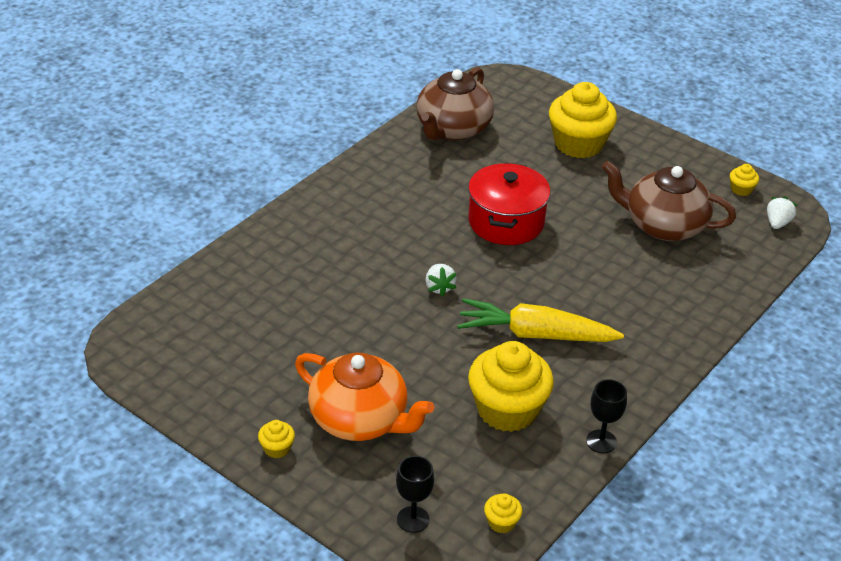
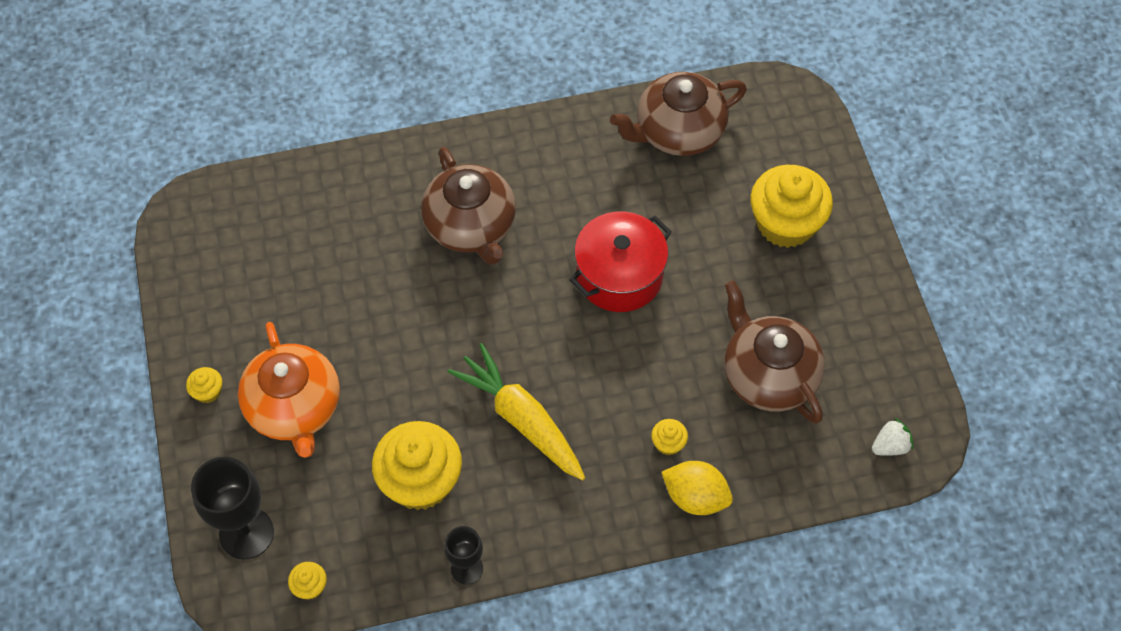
camera: 40 degrees right, 20 degrees up
black goblet [396,456,434,533] -> black goblet [191,457,274,560], size x1.70
white strawberry [426,264,456,297] -> none
yellow cupcake [730,164,759,196] -> yellow cupcake moved to [651,419,688,455]
none -> brown teapot [421,147,516,265]
none -> yellow lemon [661,461,733,515]

